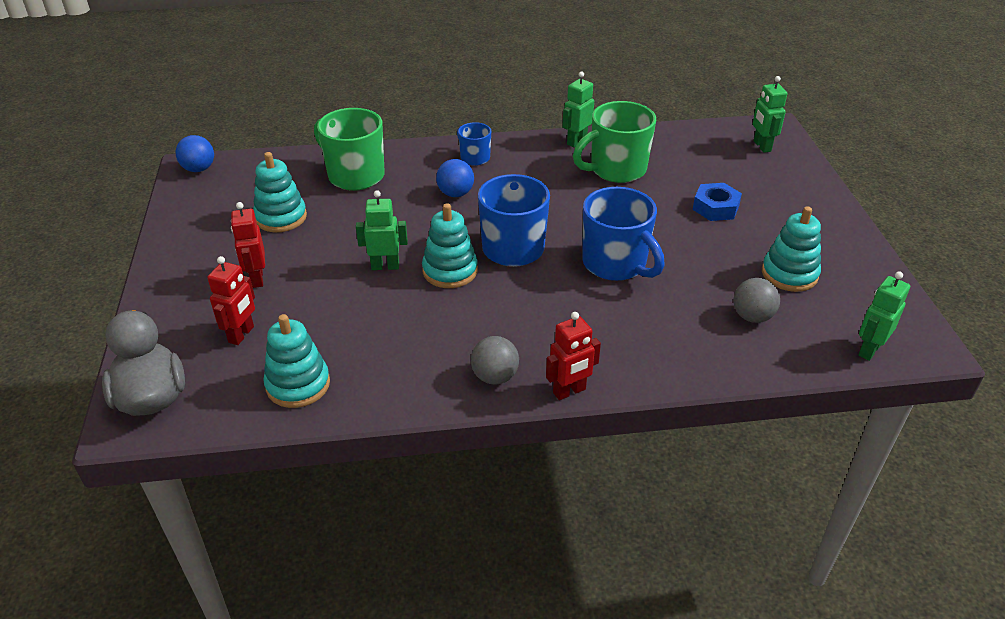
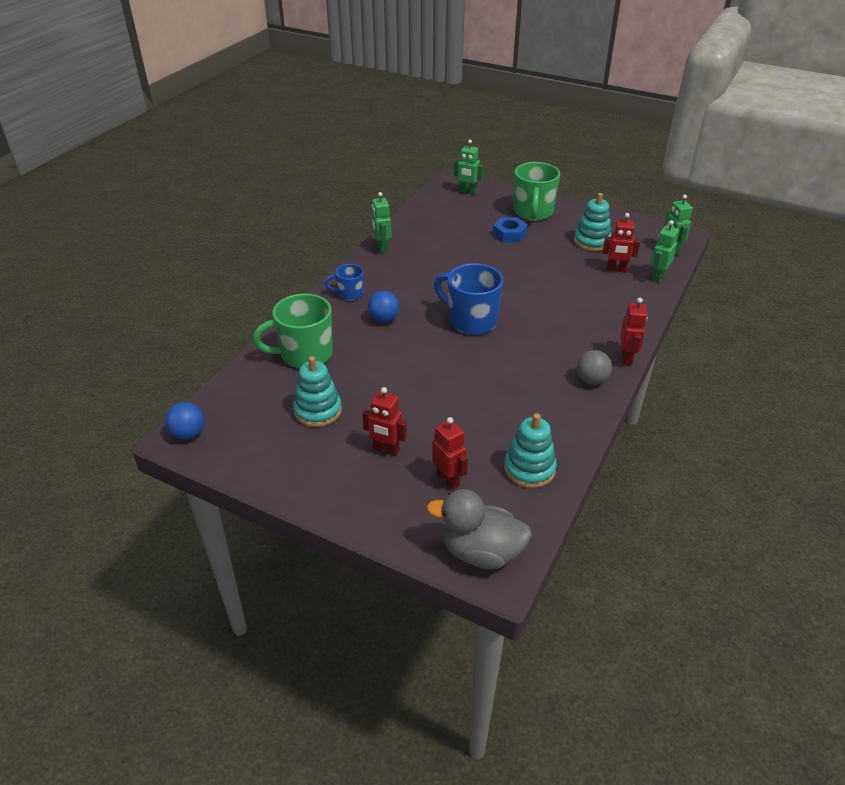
camera: 55 degrees left, 0 degrees up
green robot [356,190,408,270] -> green robot moved to [651,220,679,283]
turquoise stacking toy [422,203,478,288] -> none
green mug [573,101,656,183] -> green mug moved to [513,162,560,221]
blue mug [582,187,665,281] -> none
grey ball [733,278,780,323] -> red robot [603,213,640,273]

